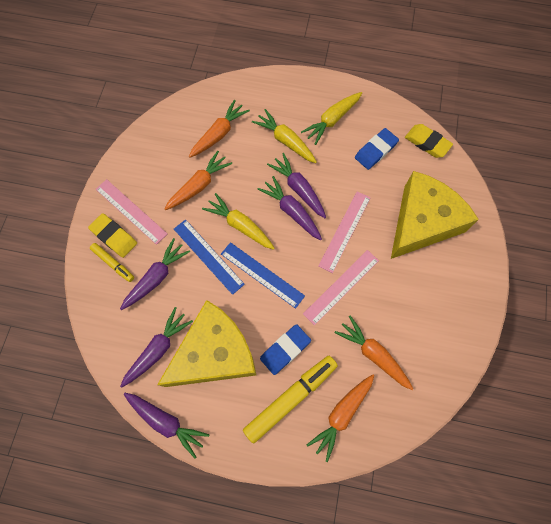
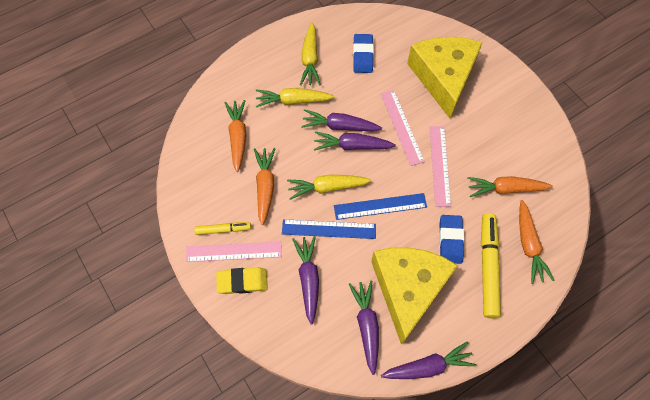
camera: 45 degrees left, 5 degrees down
yellow marker [90,243,134,282] -> yellow marker moved to [194,222,251,235]
yellow eraser [405,124,453,158] -> none

